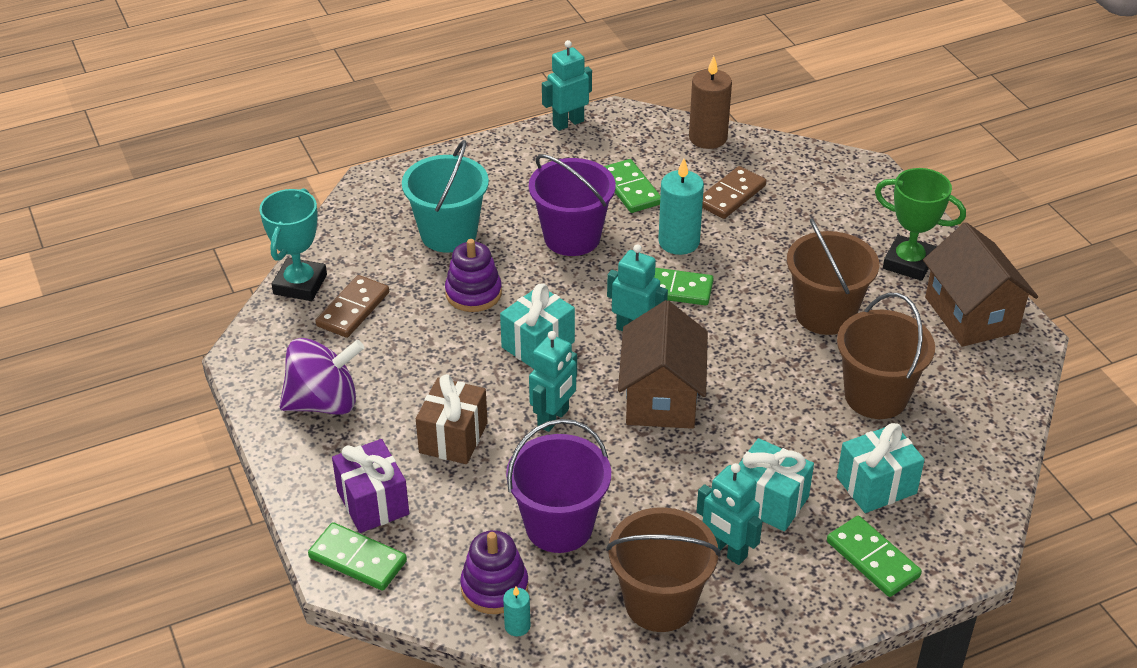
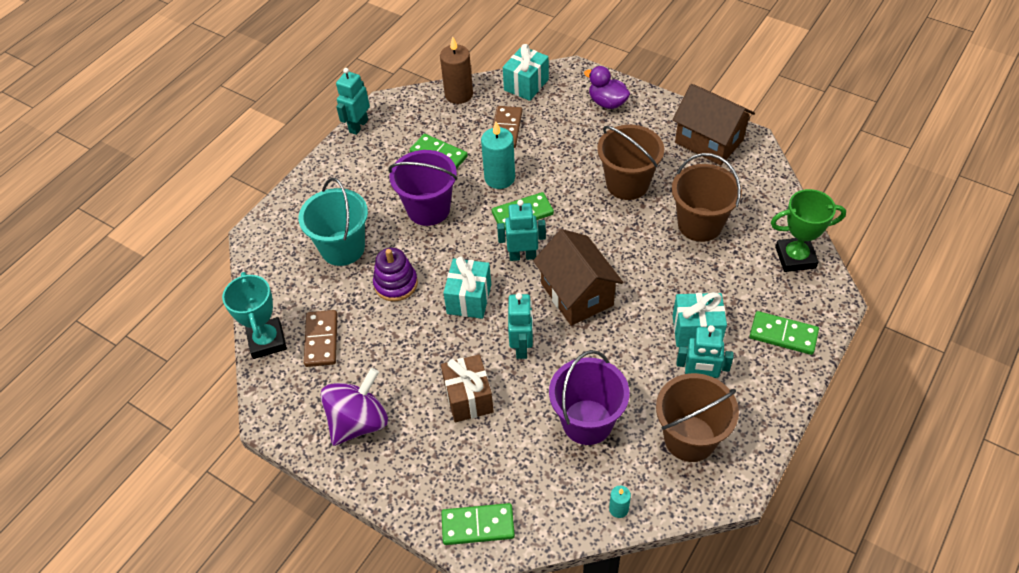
camera: 30 degrees left, 10 degrees up
purple gift [332,439,409,533] -> none
purple stacking toy [460,530,528,614] -> none
turquoise gift [837,423,925,513] -> turquoise gift moved to [503,44,549,101]
green trophy [875,168,966,281] -> green trophy moved to [771,189,846,272]
none -> purple duck [584,66,630,109]

